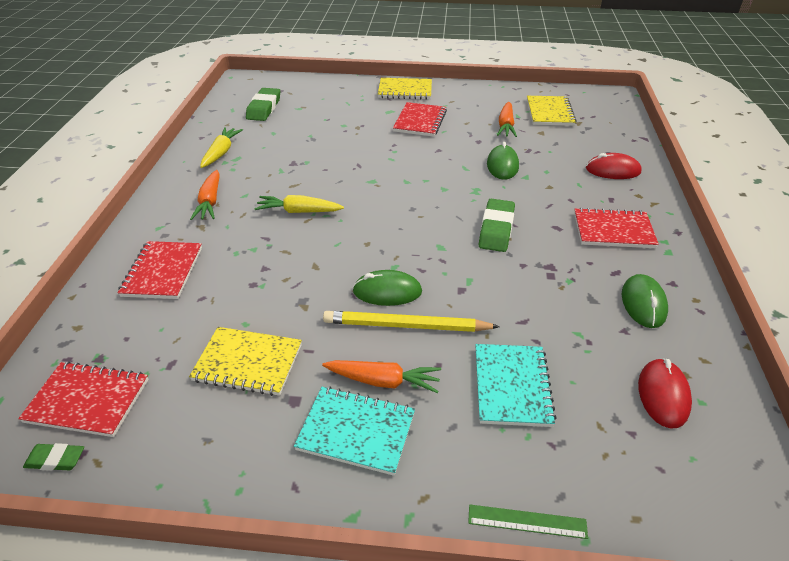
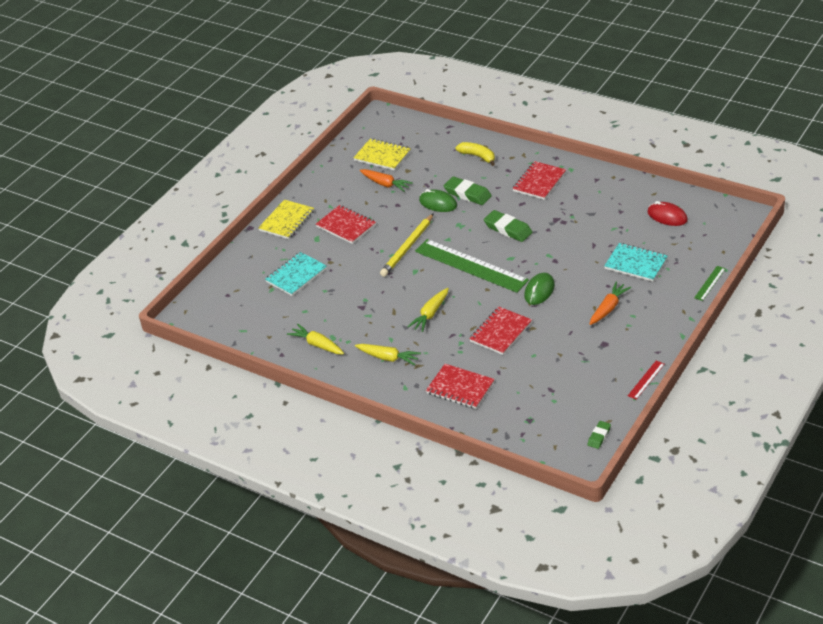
camera: 60 degrees left, 0 degrees up
red notebook [18,361,149,437] -> red notebook moved to [469,307,532,355]
yellow notebook [189,327,302,396] -> none
orange carrot [190,170,220,220] -> yellow carrot [355,344,421,366]
green eraser [246,88,280,121] -> green eraser moved to [444,176,492,205]
turquoise notebook [294,386,415,476] -> turquoise notebook moved to [265,252,327,296]
yellow pencil [323,311,500,332] -> yellow pencil moved to [380,213,434,277]
red mouse [586,153,642,179] -> yellow banana [455,142,495,166]
green mouse [622,274,668,328] -> none
none -> green ruler [415,239,529,293]
none -> red ruler [628,360,665,400]

